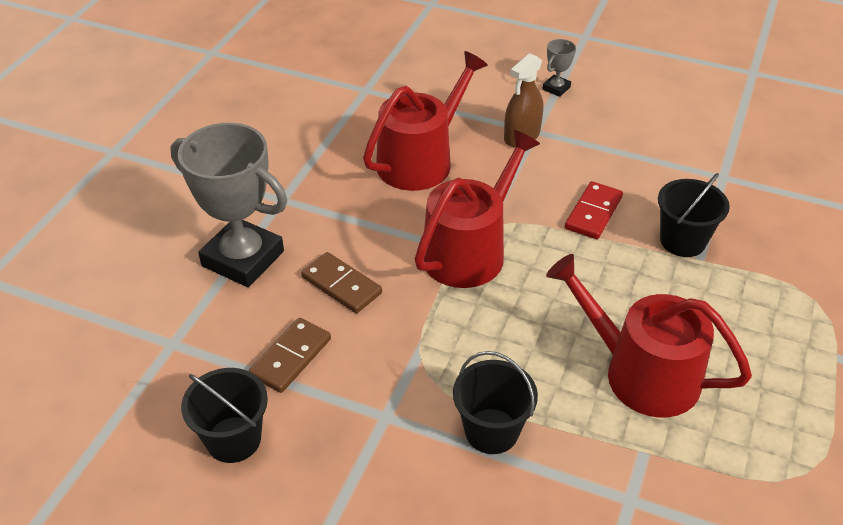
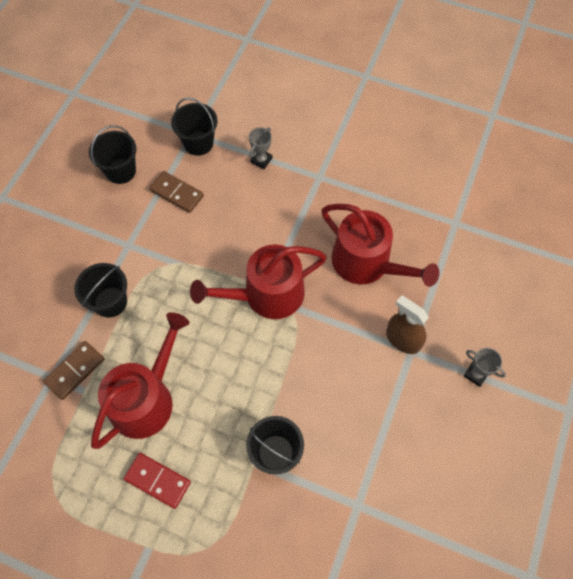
camera: 90 degrees right, 20 degrees up
grey trophy [171,123,287,287] -> grey trophy [249,127,272,169], size x0.42
brown domino [301,252,382,313] -> brown domino moved to [43,341,104,400]
red watering can [415,130,540,288] -> red watering can turned 120 degrees clockwise [190,244,327,319]
red domino [565,181,623,239] -> red domino moved to [123,453,191,509]
none -> black bucket [171,98,218,156]

